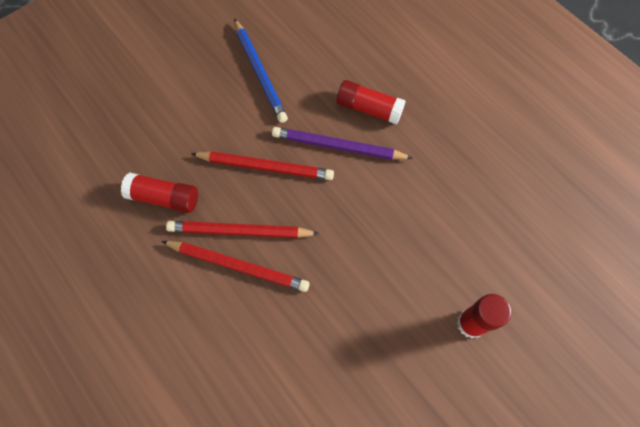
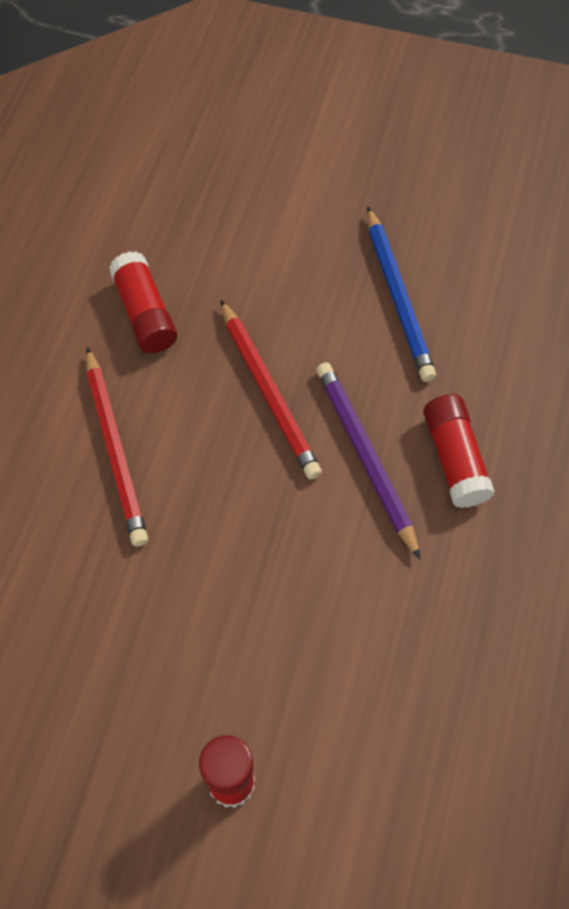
camera: 55 degrees right, 5 degrees down
red pencil [166,221,320,238] -> none
blue pencil [234,19,288,123] -> blue pencil turned 45 degrees counterclockwise [367,206,436,382]

